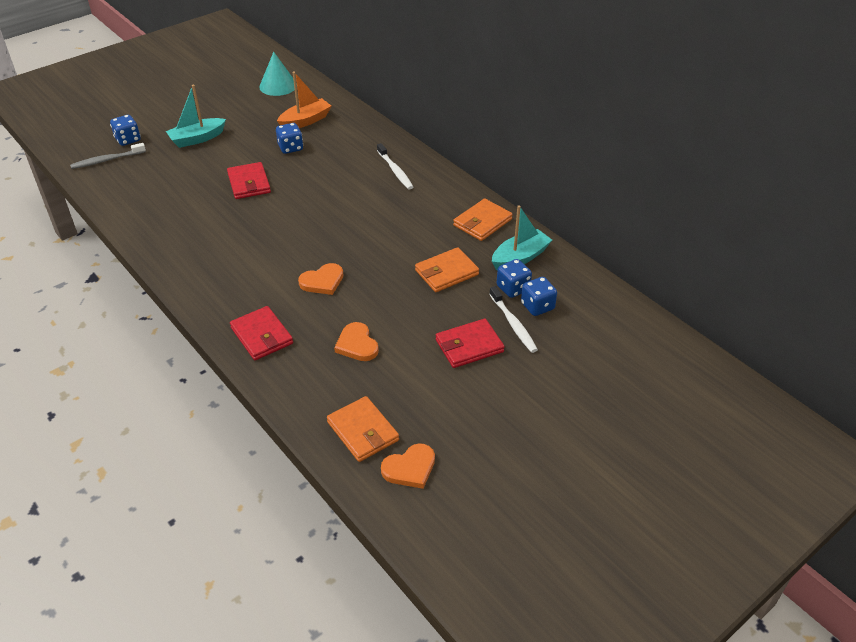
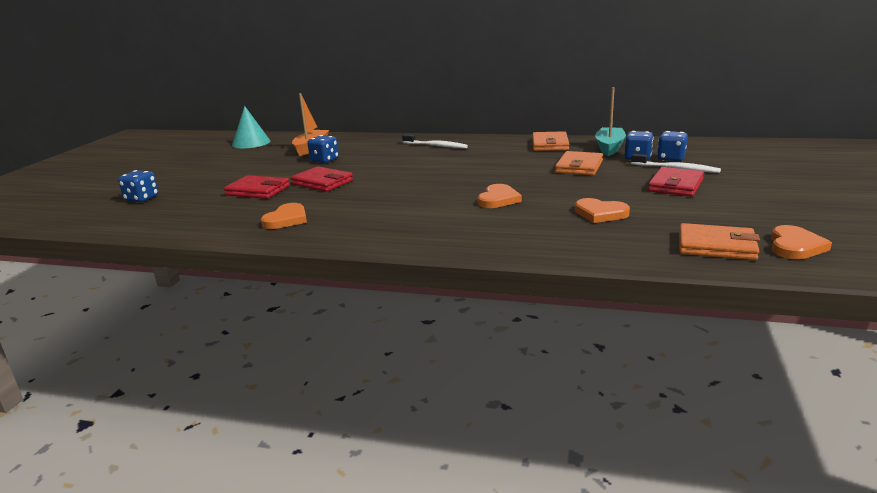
camera: 35 degrees left, 20 degrees down
grey toothbrush [70,143,146,169] -> none
turquoise boat [166,85,226,148] -> none
red wallet [230,306,293,360] -> red wallet moved to [224,175,290,199]
none -> orange heart [261,203,307,229]

